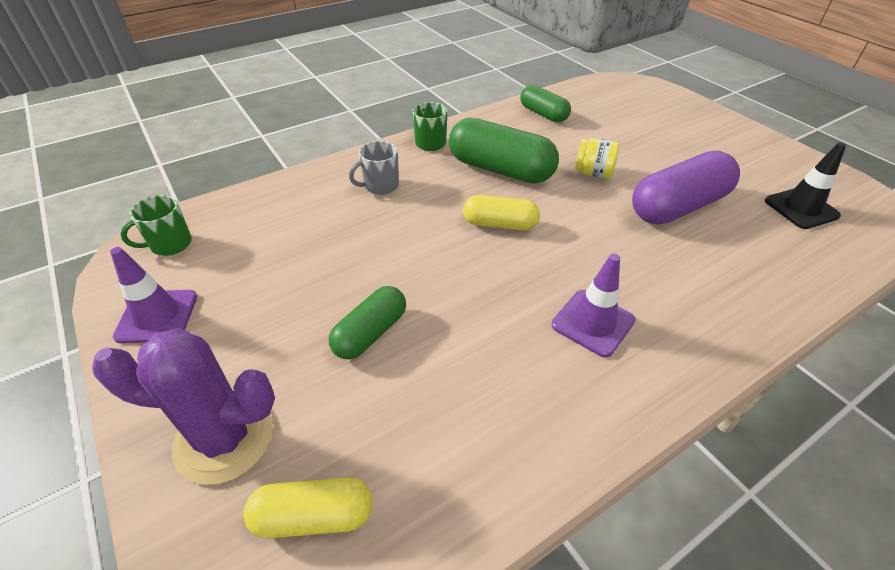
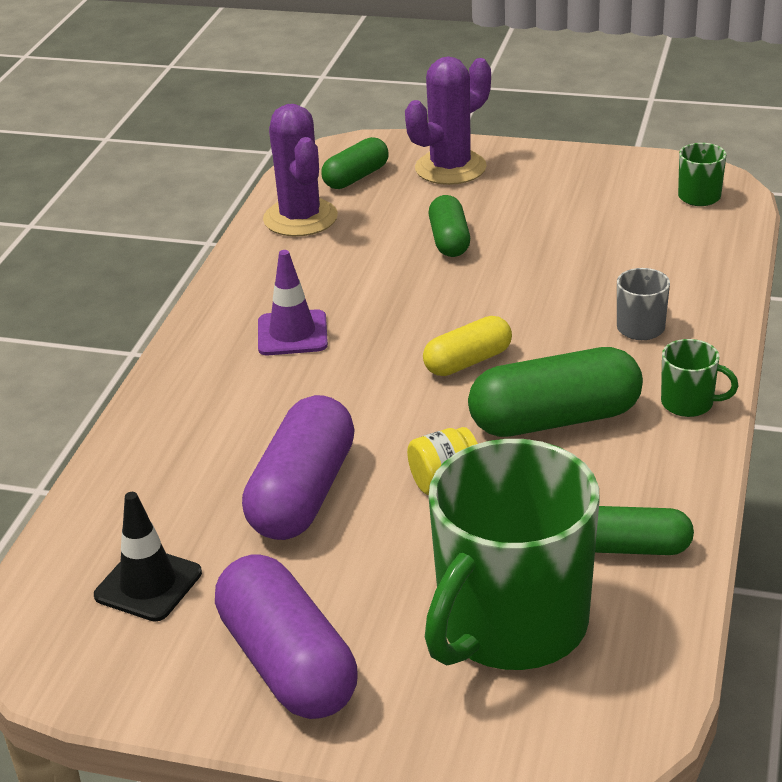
camera: 140 degrees right, 10 degrees down
purple traffic cone [110,247,197,344] -> none
yellow capsule [243,478,373,539] -> green capsule [322,137,389,189]
none -> purple capsule [215,555,358,719]
none -> purple cactus [263,104,338,236]
none -> green mug [425,439,600,670]

